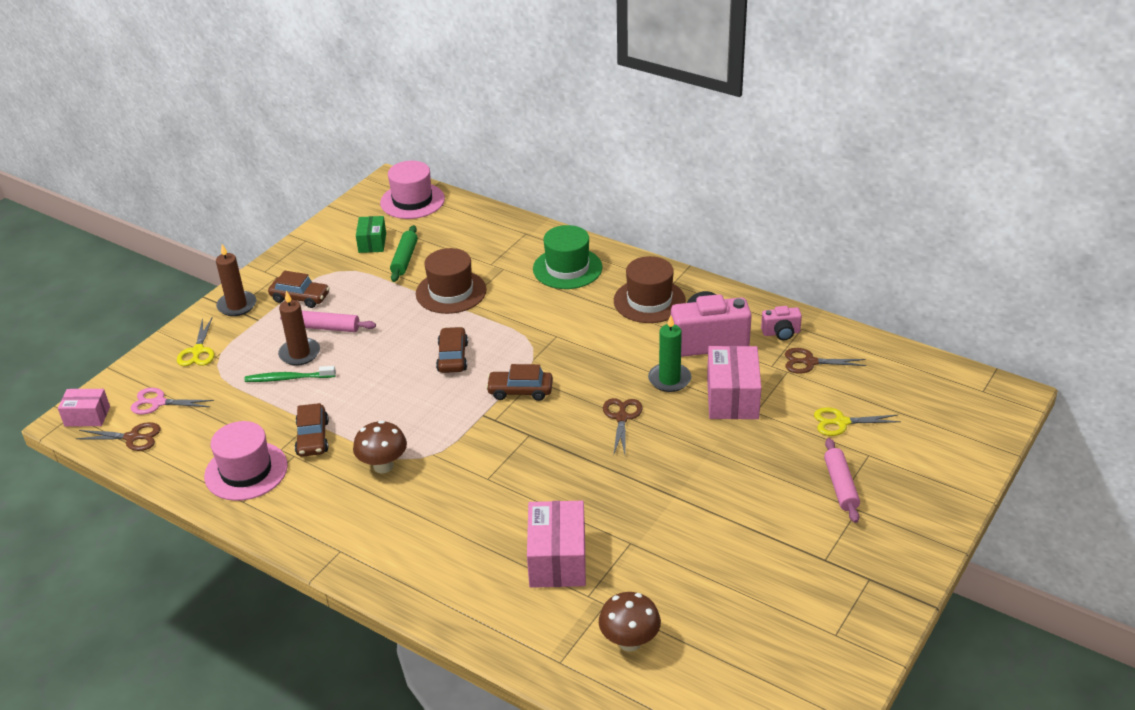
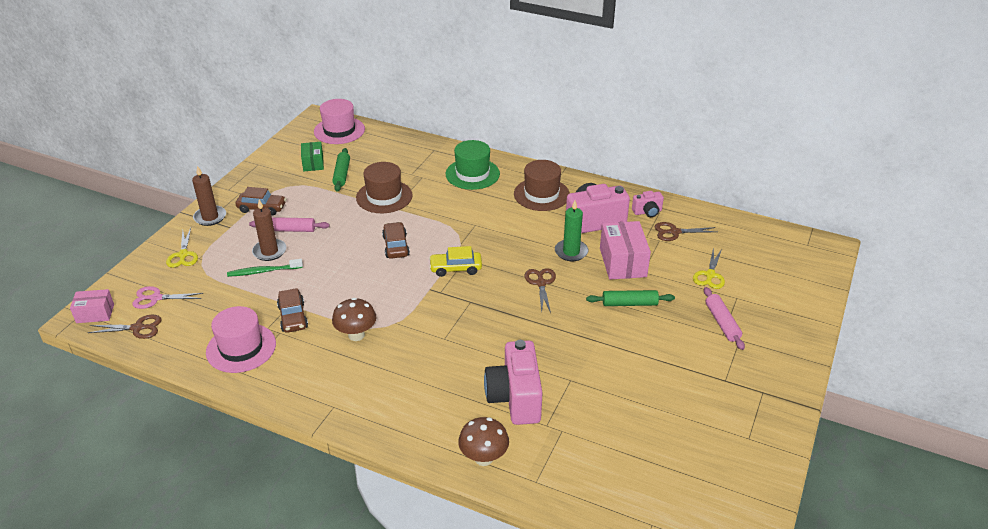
camera: 10 degrees left, 0 degrees up
brown car [486,364,553,401] -> yellow car [429,246,482,277]
pink box [527,501,586,588] -> pink camera [484,340,543,425]
brown mushroom [599,592,661,652] -> brown mushroom moved to [458,417,509,466]
yellow scissors [814,407,901,436] -> yellow scissors turned 60 degrees counterclockwise [693,248,725,289]
none -> green rolling pin [586,290,675,306]

